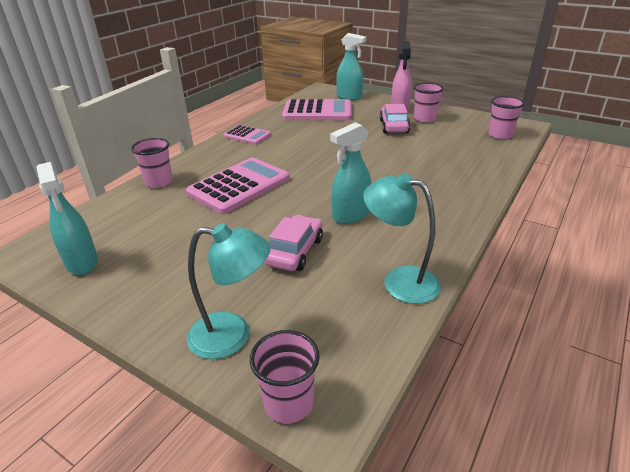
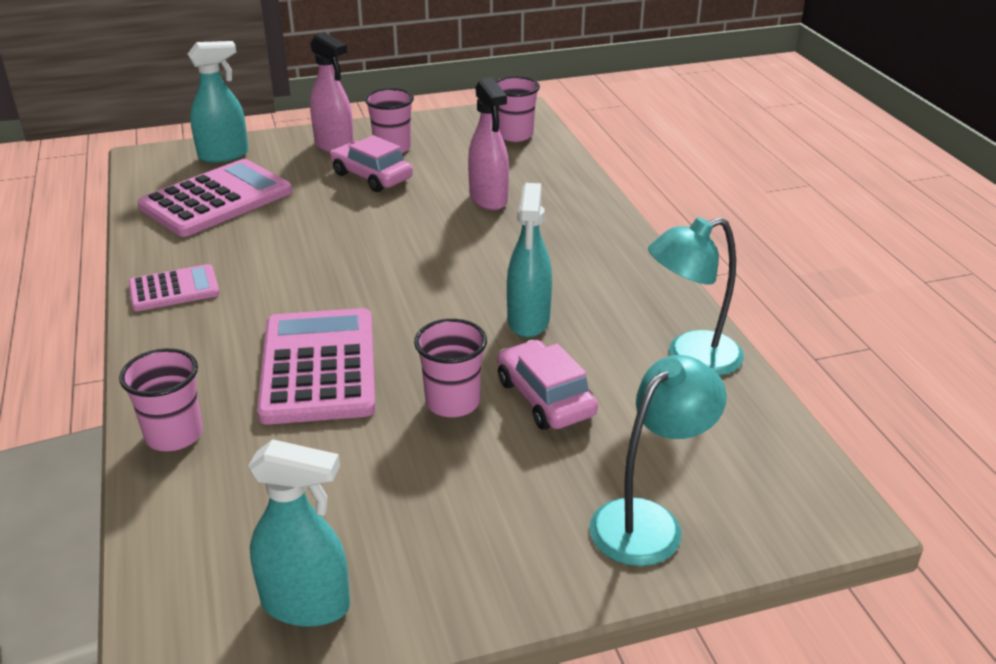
camera: 50 degrees left, 0 degrees up
pink cup [250,330,320,424] -> pink cup moved to [414,319,487,417]
none -> pink spray bottle [468,77,509,210]

